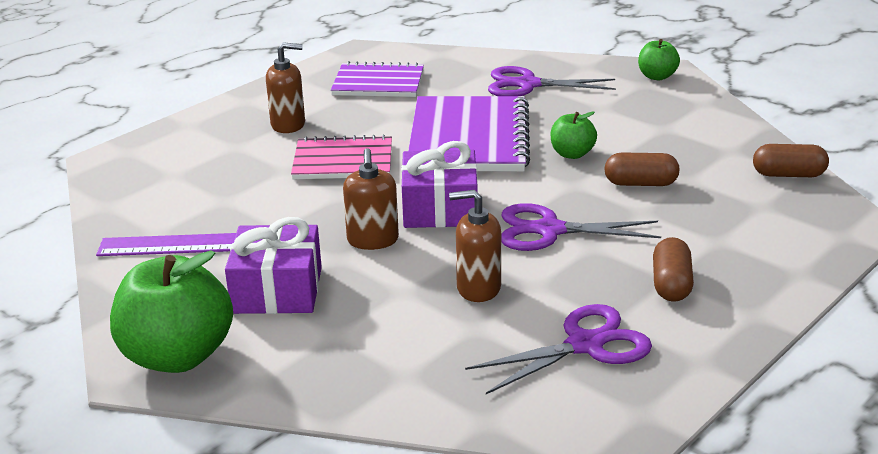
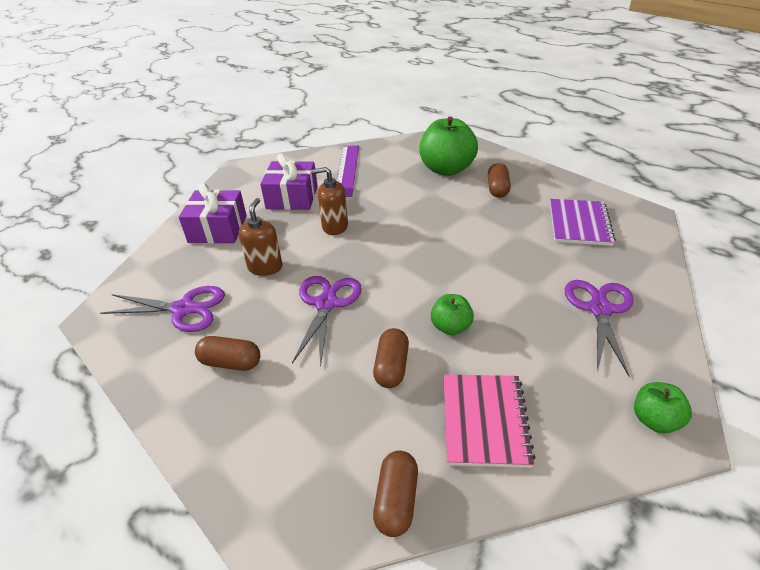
camera: 95 degrees right, 10 degrees up
green apple [110,250,233,373] -> green apple moved to [419,117,478,176]
brown soap dispenser [266,42,305,133] -> brown capsule [488,163,511,198]
pink notebook [291,134,392,179] -> pink notebook moved to [443,375,536,468]
purple gift [401,141,477,228] -> purple gift moved to [179,183,247,243]
purple notebook [408,96,530,172] -> none
purple scissors [465,304,652,394] -> purple scissors turned 60 degrees counterclockwise [100,286,225,332]

